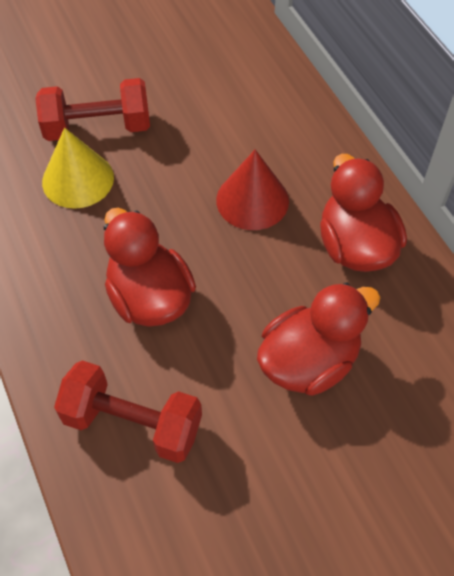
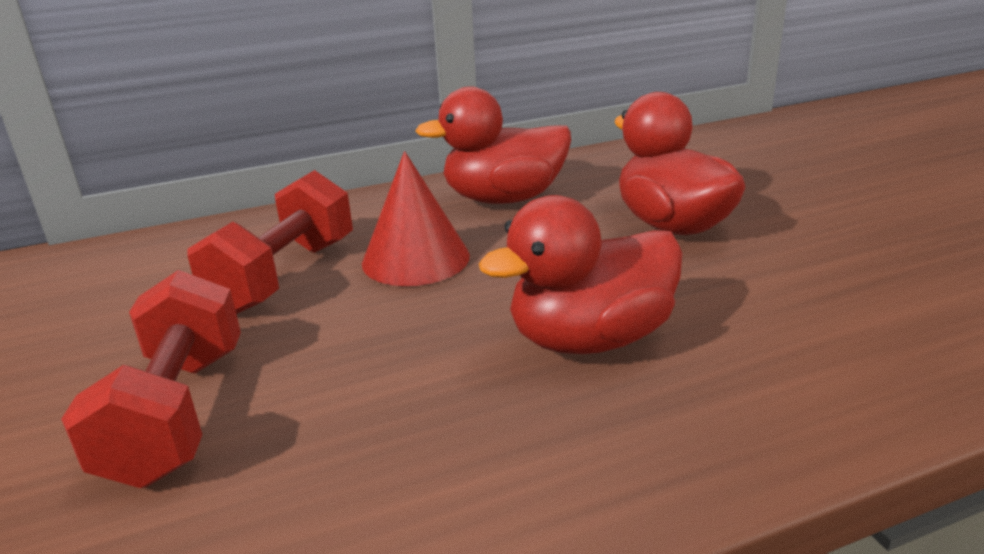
camera: 85 degrees left, 30 degrees down
yellow cone [42,128,114,209] -> none
red dumbbell [54,360,202,463] -> red dumbbell moved to [188,170,353,314]

